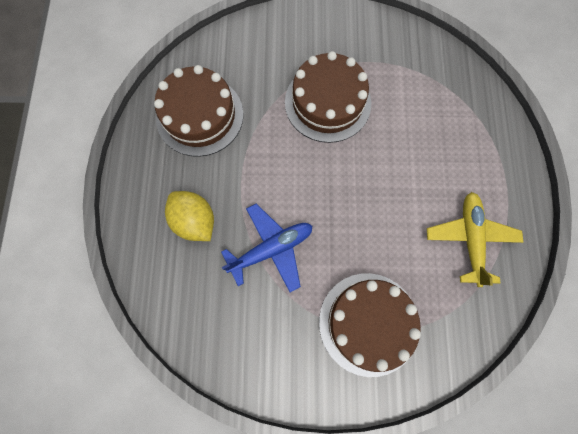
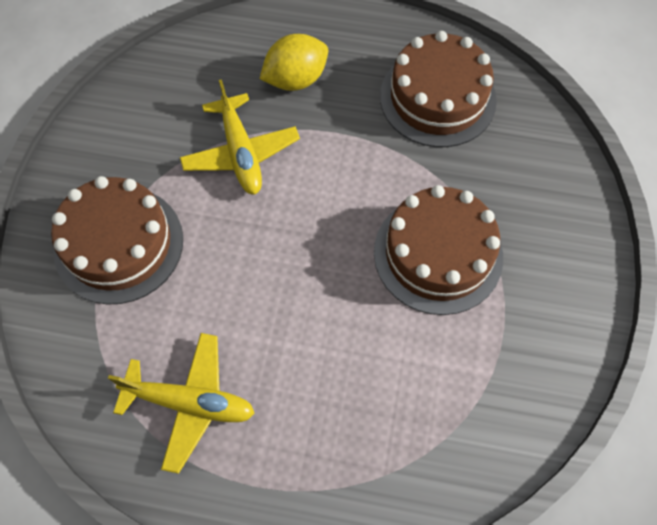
camera: 100 degrees right, 10 degrees down
blue plane [221,203,312,292] -> yellow plane [180,79,300,194]

